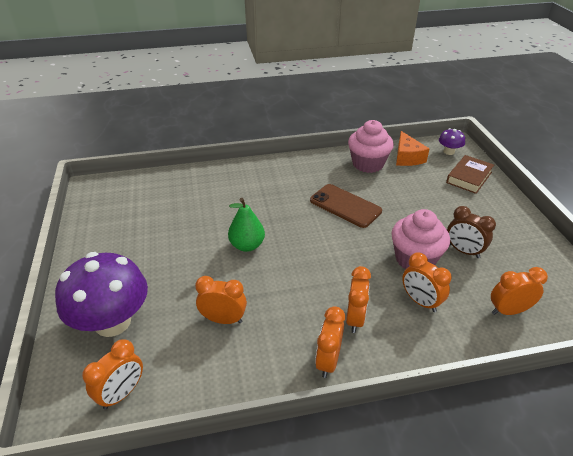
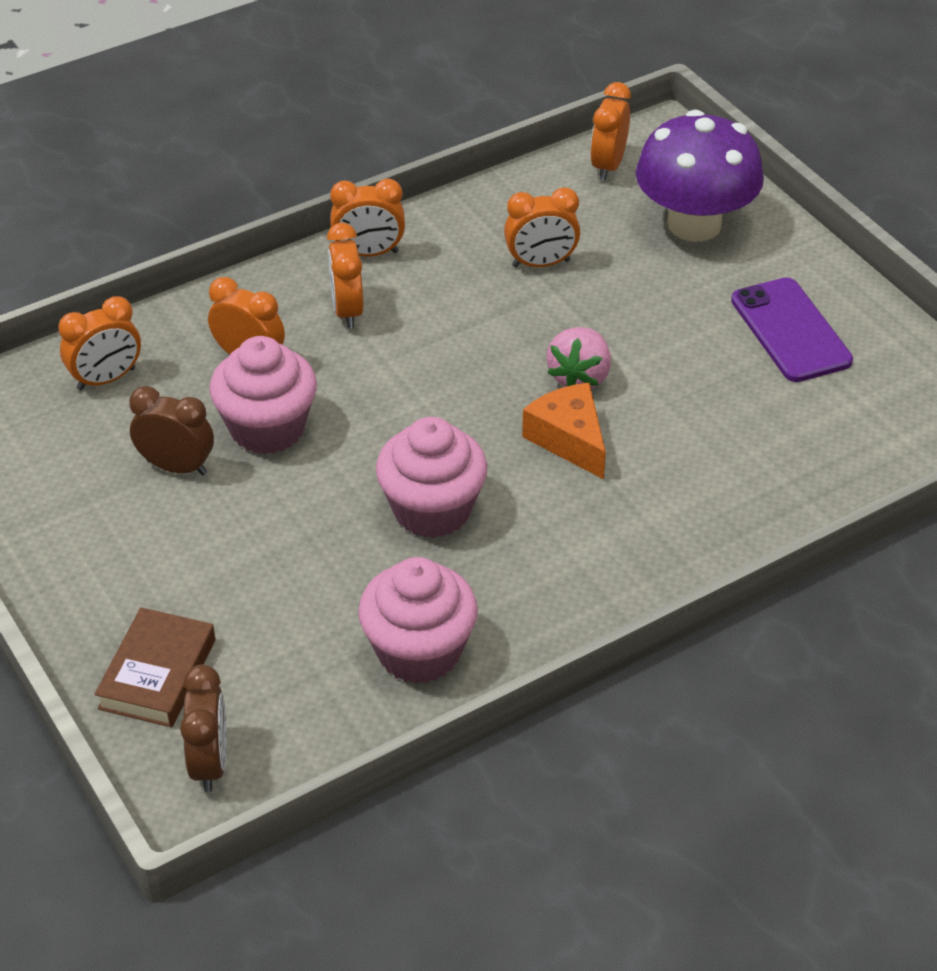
camera: 160 degrees right, 5 degrees up
green pear [228,198,265,252] -> pink strawberry [547,327,611,389]
brown phone [310,184,382,228] -> pink cupcake [376,417,487,538]
orange clock [315,306,345,378] -> orange clock turned 90 degrees clockwise [330,179,405,257]
orange cheese [396,131,429,166] -> orange cheese moved to [522,383,606,479]
purple mushroom [439,128,465,155] -> brown clock [180,665,227,792]
none -> purple phone [731,277,853,382]

